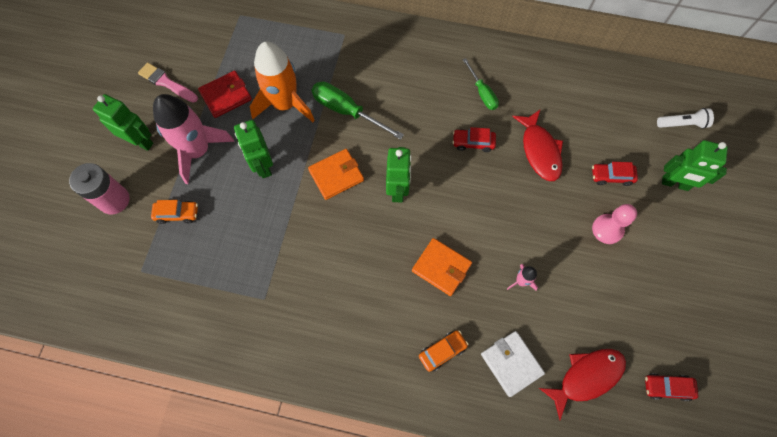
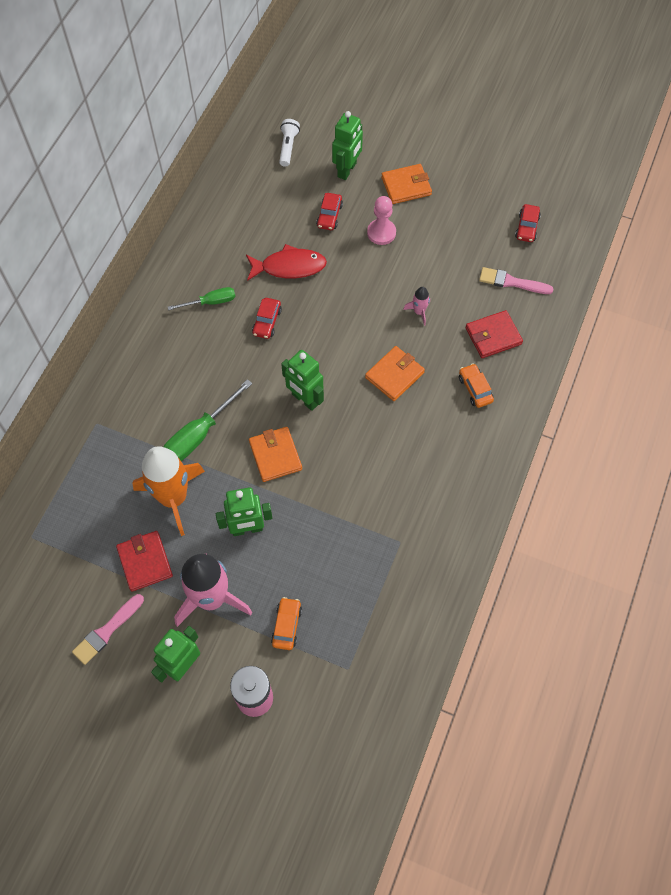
camera: 80 degrees left, 5 degrees down
green robot [386,147,412,202] -> green robot turned 150 degrees counterclockwise [281,350,324,411]
white wallet [481,331,545,397] -> red wallet [465,310,523,358]
red fish [539,349,626,420] -> pink brush [479,267,554,294]
none -> orange wallet [381,164,432,204]

